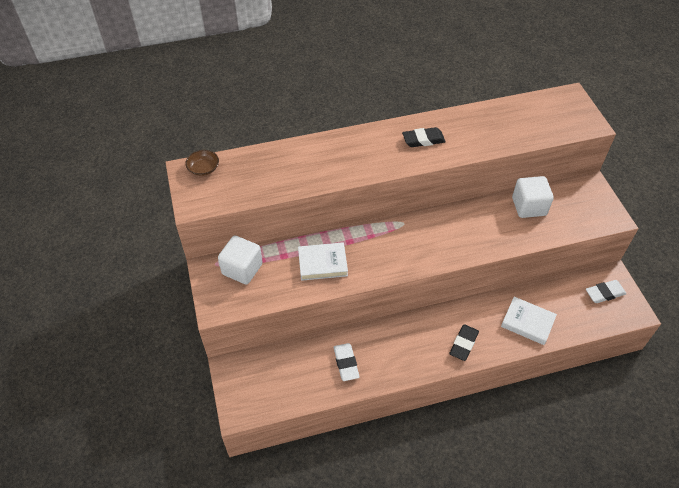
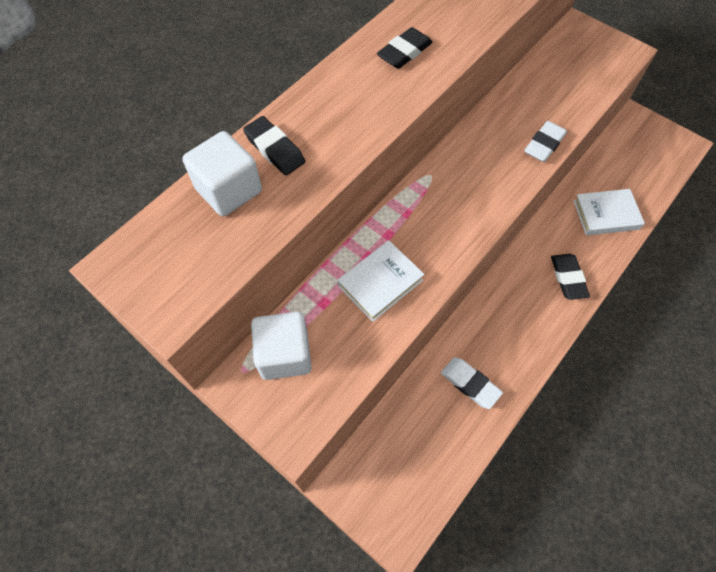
camera: 35 degrees left, 10 degrees up
brown bowl [185,150,219,176] -> none
white cube [512,176,554,218] -> white cube moved to [182,131,262,216]
white eraser [586,280,626,303] -> white eraser moved to [524,121,567,162]
none -> black eraser [243,116,305,175]

